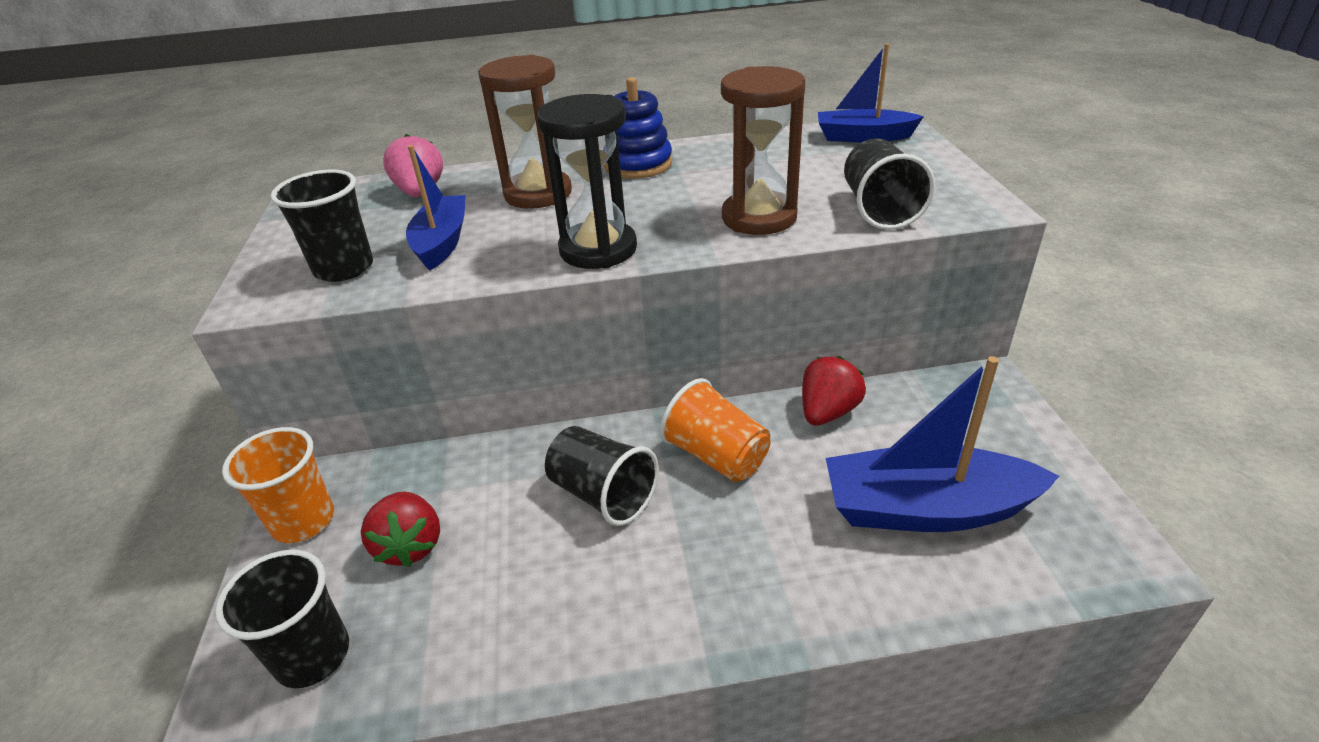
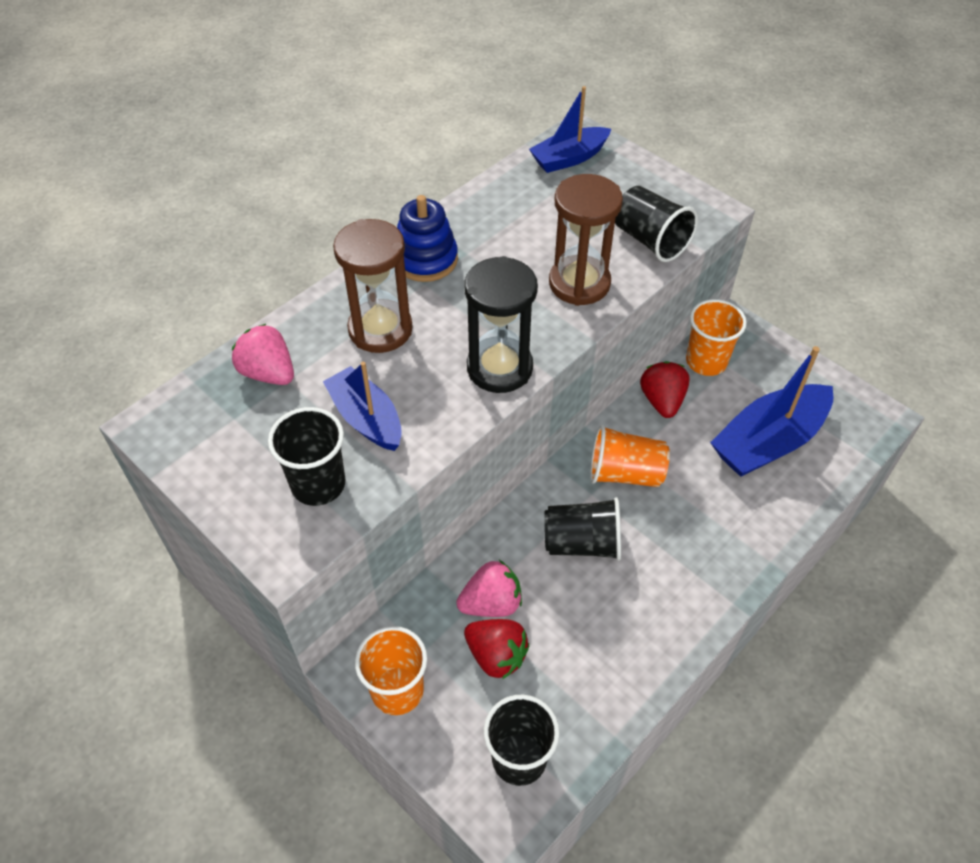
camera: 40 degrees left, 15 degrees up
none -> pink strawberry [456,560,522,617]
none -> orange cup [686,299,747,376]

